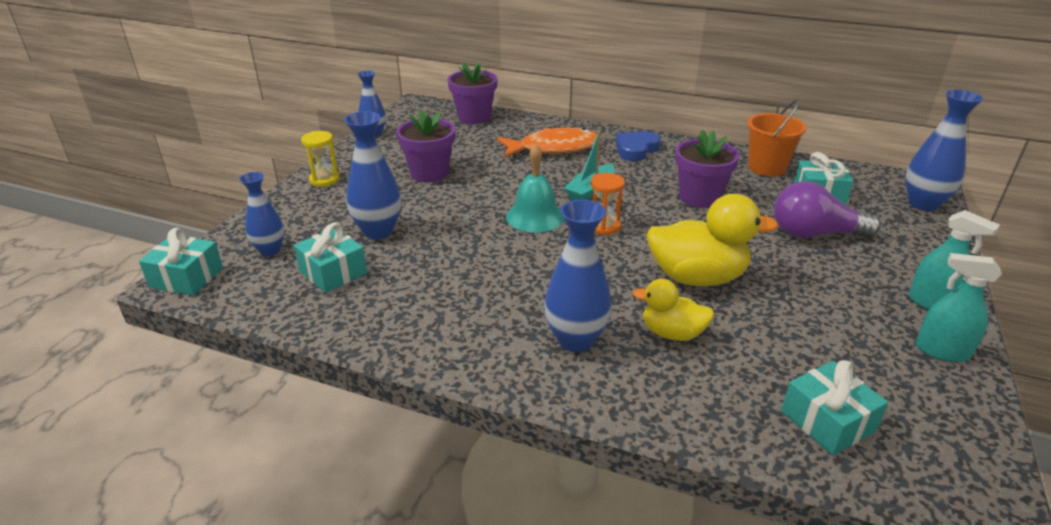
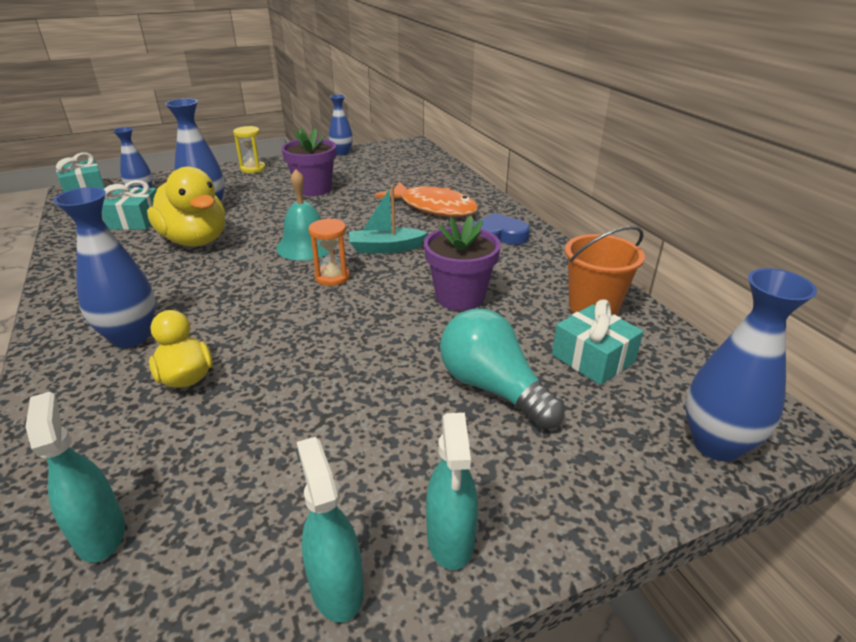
camera: 45 degrees right, 0 degrees up
purple flower pot [448,62,497,124] -> none
yellow duck [646,194,778,286] -> yellow duck moved to [147,167,225,247]
purple light bulb [774,181,881,238] -> turquoise light bulb [440,308,565,429]
turquoise gift [781,360,888,456] -> turquoise spray bottle [25,392,125,563]

